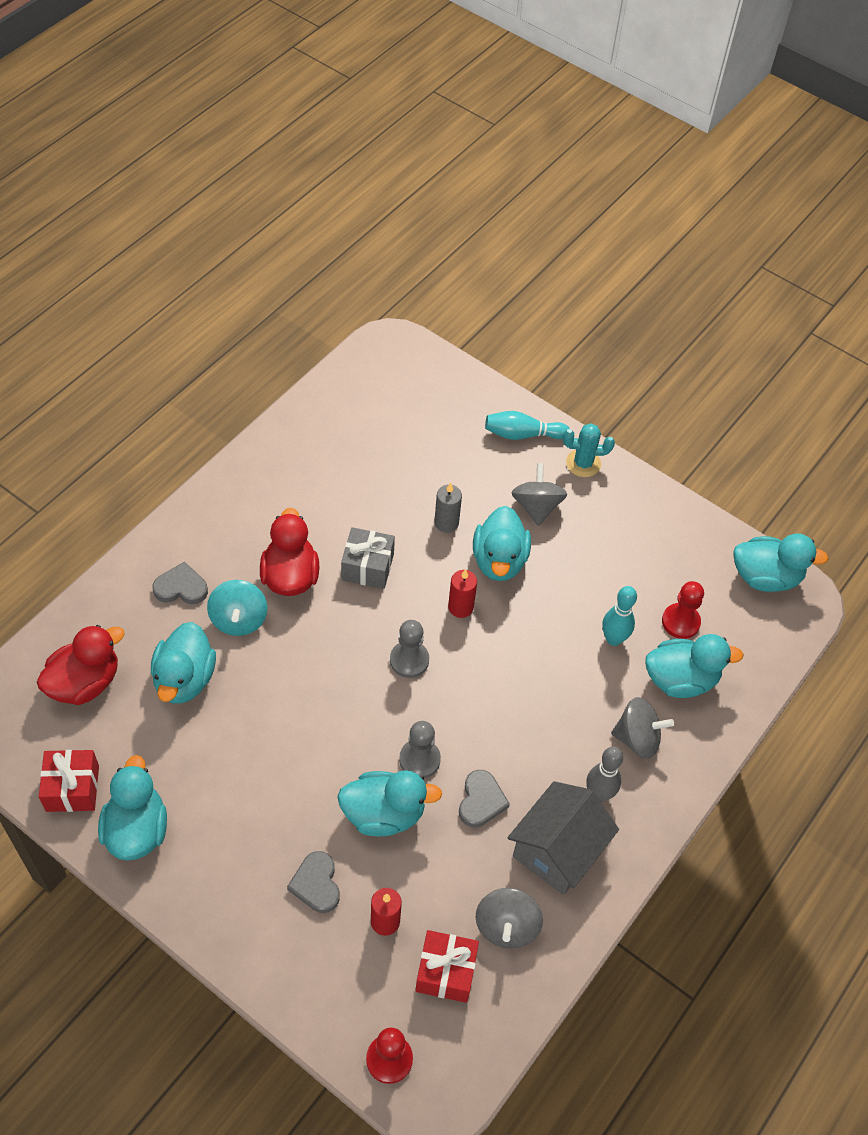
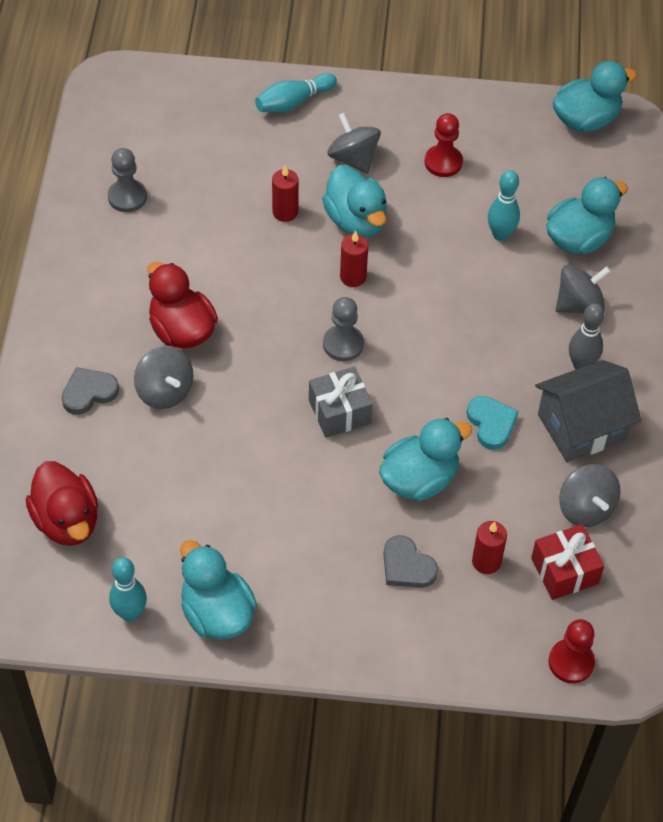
camera: 30 degrees left, 0 degrees up
red duck [37,625,125,705] -> red duck turned 135 degrees clockwise [26,461,98,546]
red gift [39,750,99,812] -> turquoise bowling pin [109,557,147,622]
turquoise duck [151,622,216,704] -> none
turquoise spinning top [207,580,267,636] -> grey spinning top [134,346,193,409]
grey gift [341,527,395,589] -> grey gift moved to [309,367,372,438]
grey pawn [399,721,441,778] -> grey pawn moved to [108,148,147,212]
grey candle [434,482,462,533] -> red candle [272,165,299,222]
grey heart [459,770,510,827] -> turquoise heart [466,396,518,450]
grey house [508,781,619,895] -> grey house turned 60 degrees clockwise [535,360,641,462]
turquoise cactus [563,423,615,477] -> none
red pawn [662,581,704,639] -> red pawn moved to [425,113,463,177]

